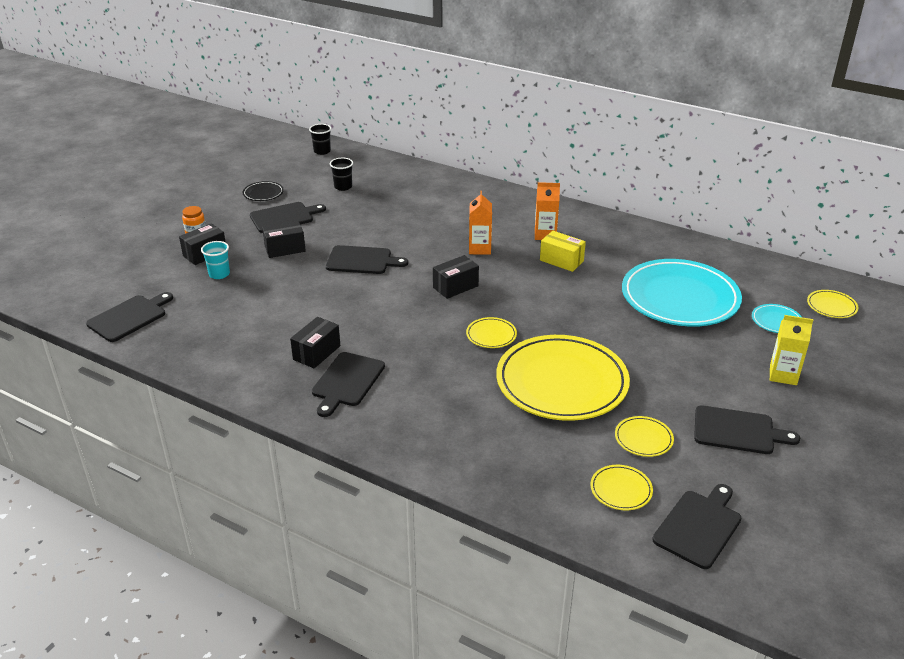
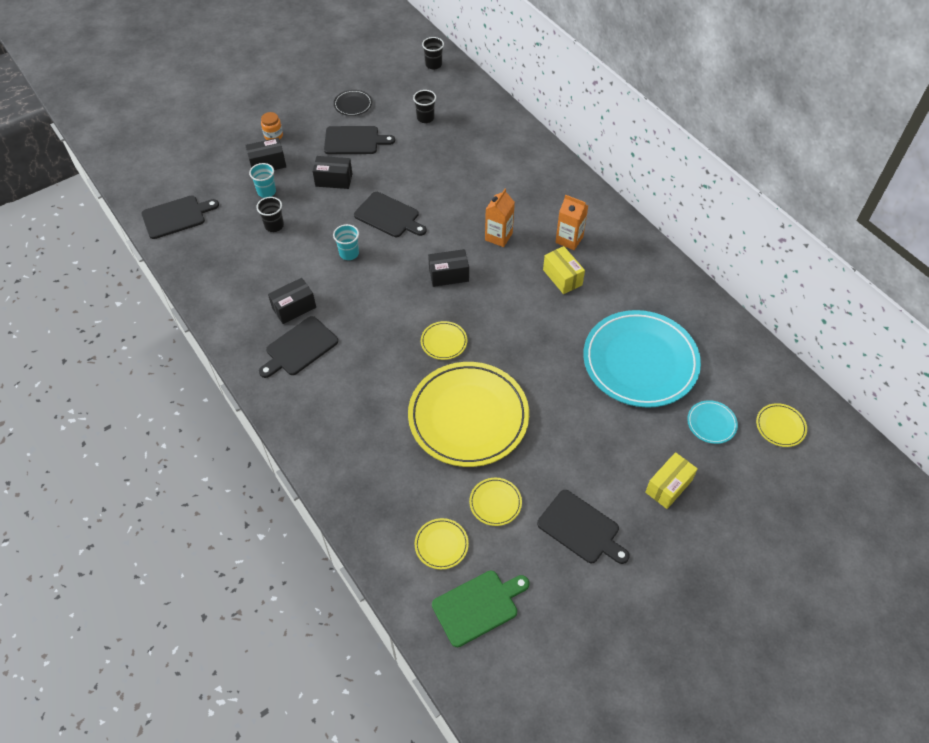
camera: 25 degrees right, 20 degrees up
black cutting board [652,484,741,569] -> green cutting board [432,571,529,647]
yellow carton [770,315,813,385] -> yellow box [645,452,698,509]
none -> black cup [257,197,284,232]
none -> turquoise cup [333,224,359,260]

